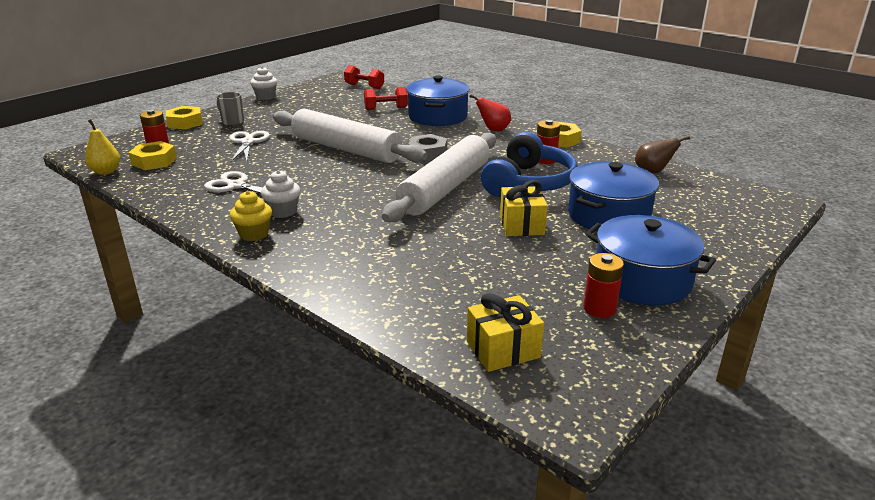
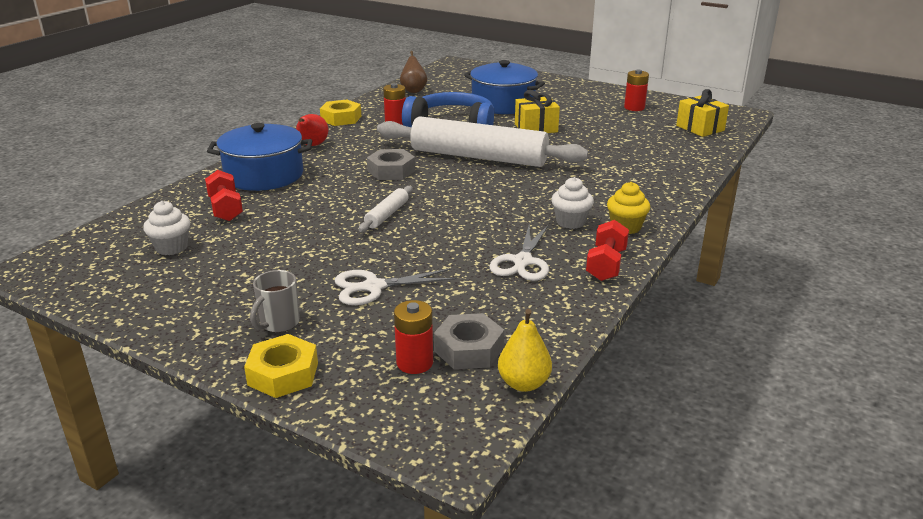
camera: 100 degrees left, 0 degrees up
yellow nut [128,141,177,170] -> grey nut [434,313,504,369]
white cupcake [250,66,277,100] -> white cupcake moved to [143,201,190,255]
white rolling pin [273,109,427,163] -> white rolling pin [358,186,412,232], size x0.41
red dumbbell [344,65,384,89] -> red dumbbell moved to [586,220,629,281]
blue pot [585,215,716,306] -> none

